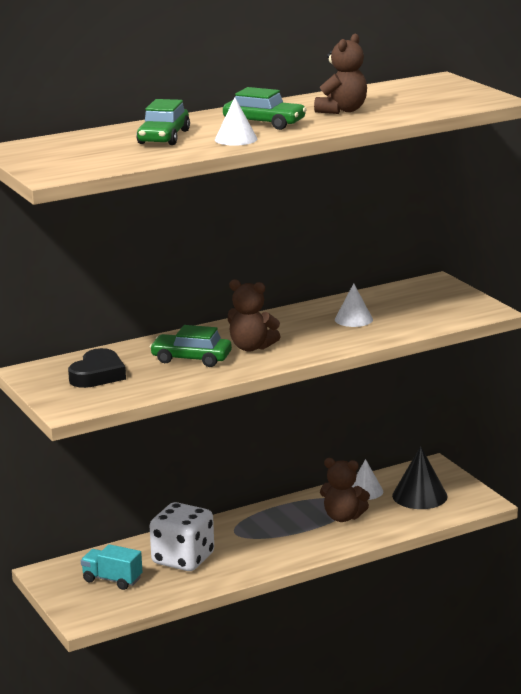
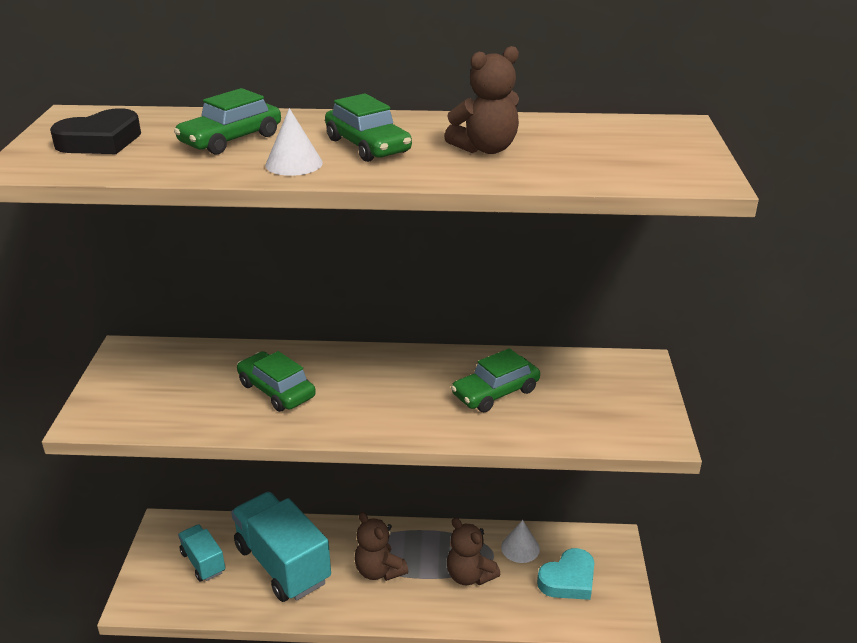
camera: 30 degrees right, 10 degrees up
black heart [68,348,126,388] -> black heart moved to [50,108,141,154]
white dice [150,502,214,571] -> turquoise truck [231,492,331,602]
brown teddy bear [228,279,281,351] -> brown teddy bear moved to [354,512,408,581]
white cone [335,283,373,327] -> green car [451,348,540,412]
black cone [392,446,448,509] -> turquoise heart [537,548,594,600]

